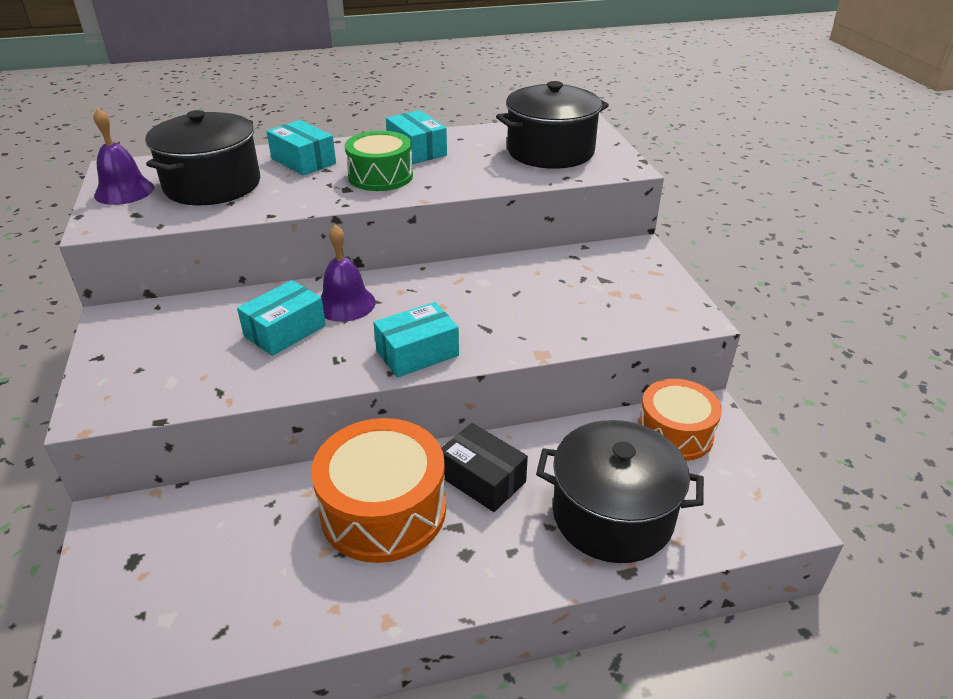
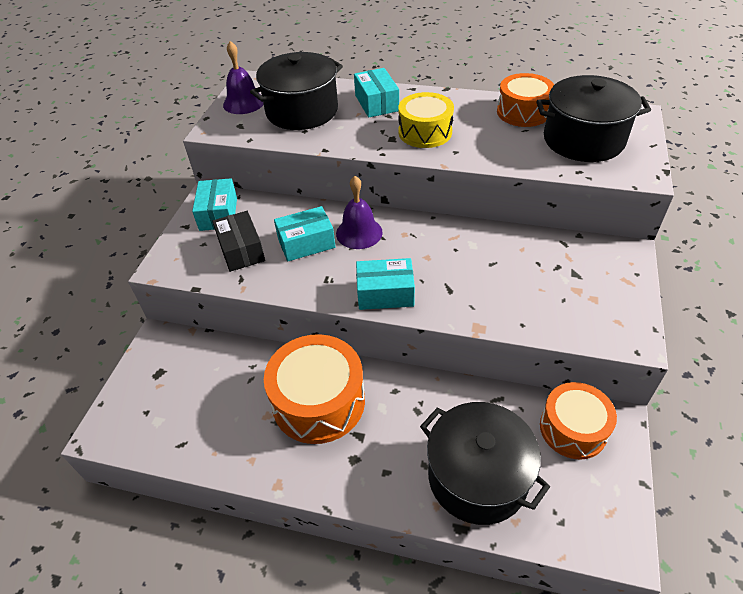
camera: 30 degrees right, 10 degrees up
green drum [345,131,413,191] -> yellow drum [398,92,454,148]
turquoise box [386,110,447,164] -> turquoise box moved to [192,178,237,231]
black box [441,423,528,512] -> black box moved to [212,211,265,272]
none -> orange drum [497,73,554,127]

